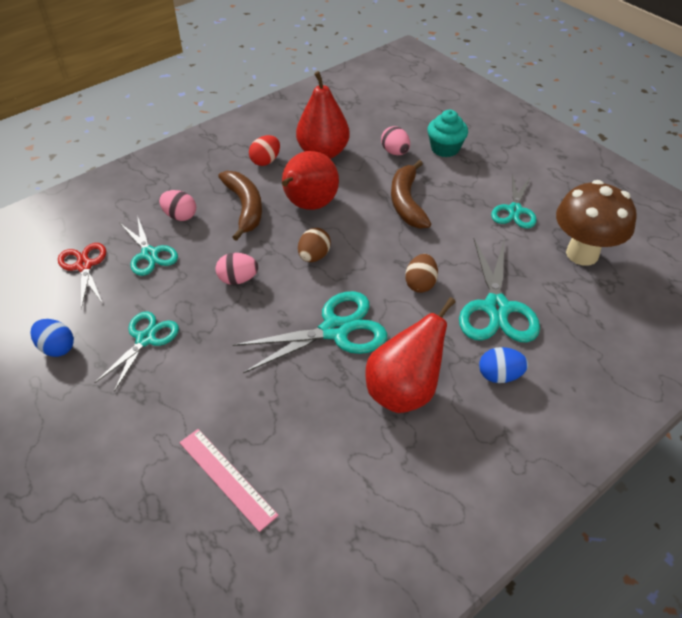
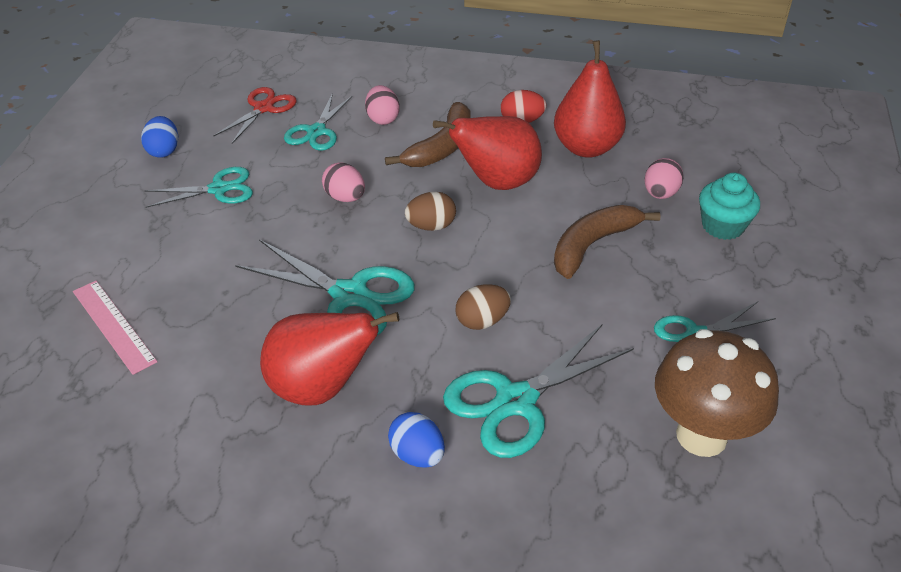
camera: 50 degrees right, 5 degrees down
pink ruler [180,429,279,532] -> pink ruler turned 45 degrees counterclockwise [73,281,158,375]

